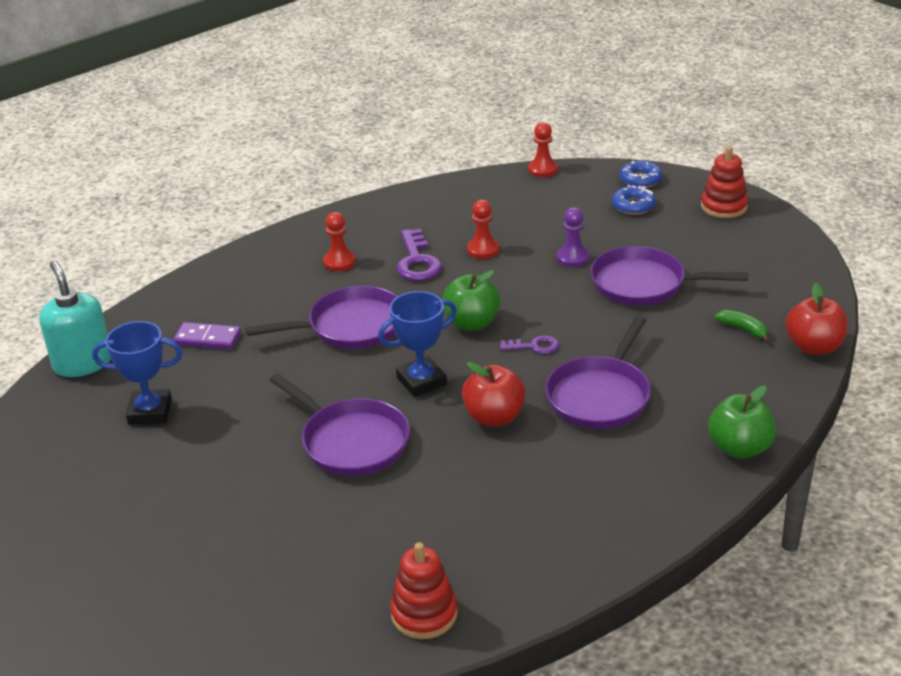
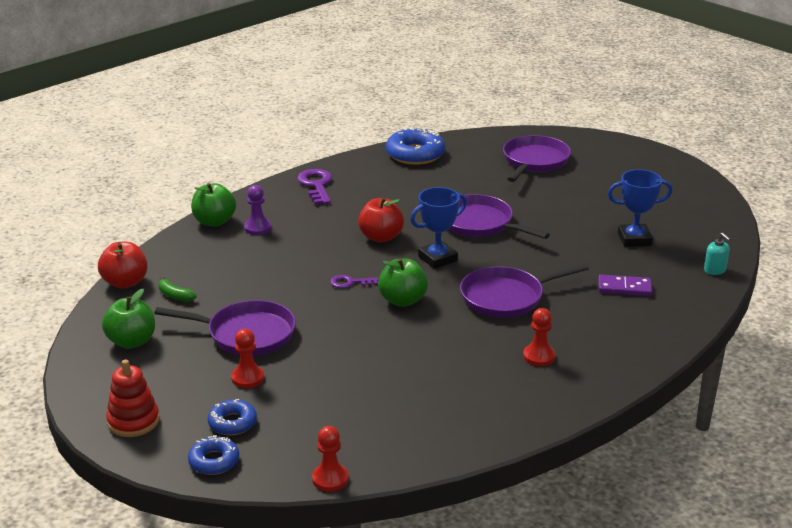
camera: 175 degrees right, 5 degrees down
turquoise soap dispenser [39,260,111,377] -> turquoise soap dispenser [704,232,730,275], size x0.50
red stacking toy [390,542,458,639] -> blue donut [386,127,445,165]
purple key [397,229,442,281] -> purple key moved to [297,169,332,205]
red pawn [467,200,499,259] -> red pawn moved to [231,329,264,388]
purple pan [545,316,651,429] -> purple pan moved to [503,135,571,182]
purple pawn [557,207,589,267] -> purple pawn moved to [244,185,271,235]
none -> green apple [102,289,155,349]

